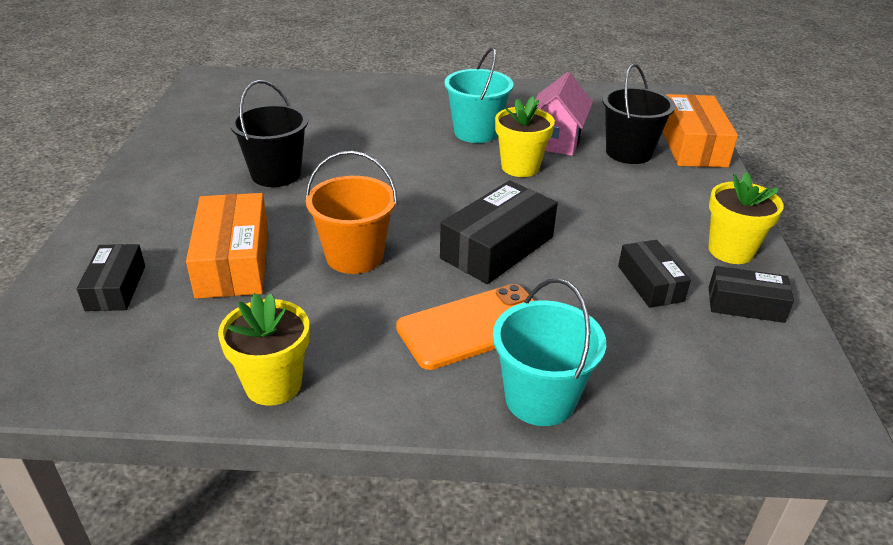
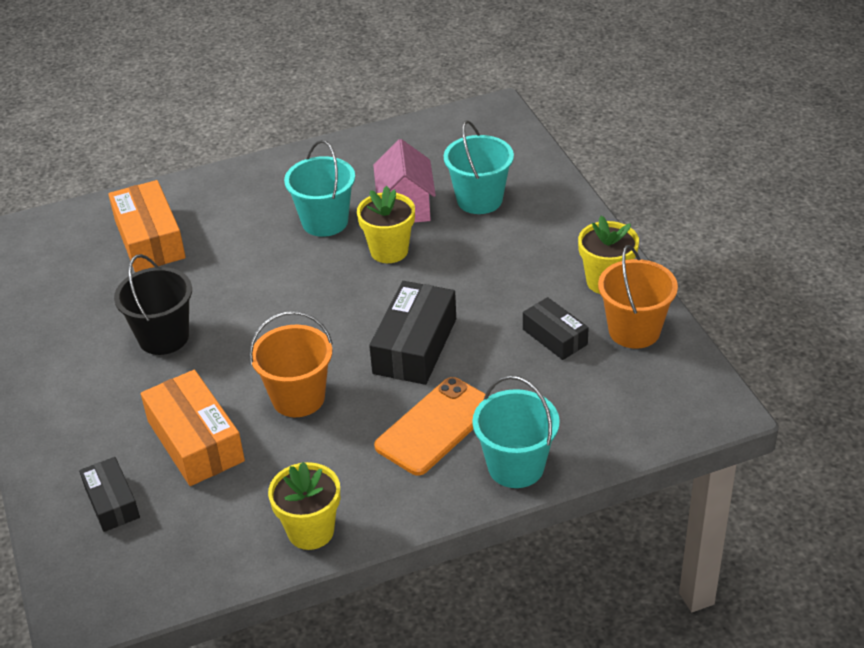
camera: 20 degrees left, 5 degrees up
black bucket [602,63,675,164] -> turquoise bucket [444,120,514,214]
orange box [663,94,738,168] -> orange box moved to [108,180,186,272]
black box [709,266,794,323] -> orange bucket [598,245,678,349]

